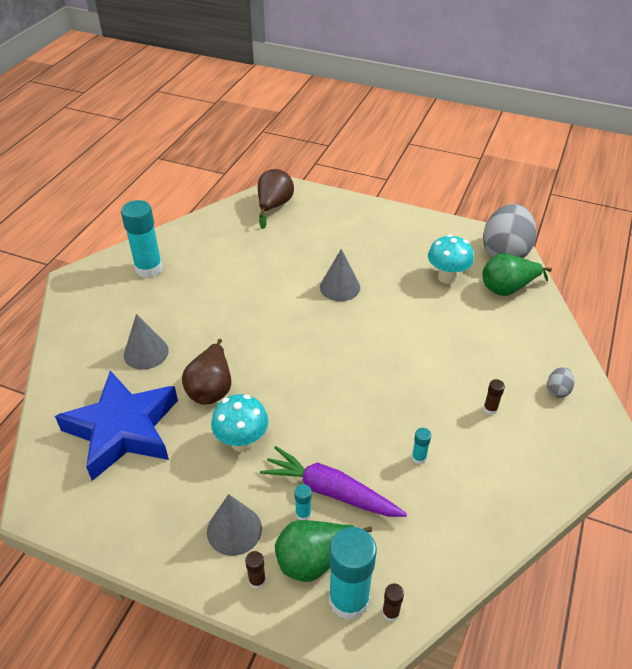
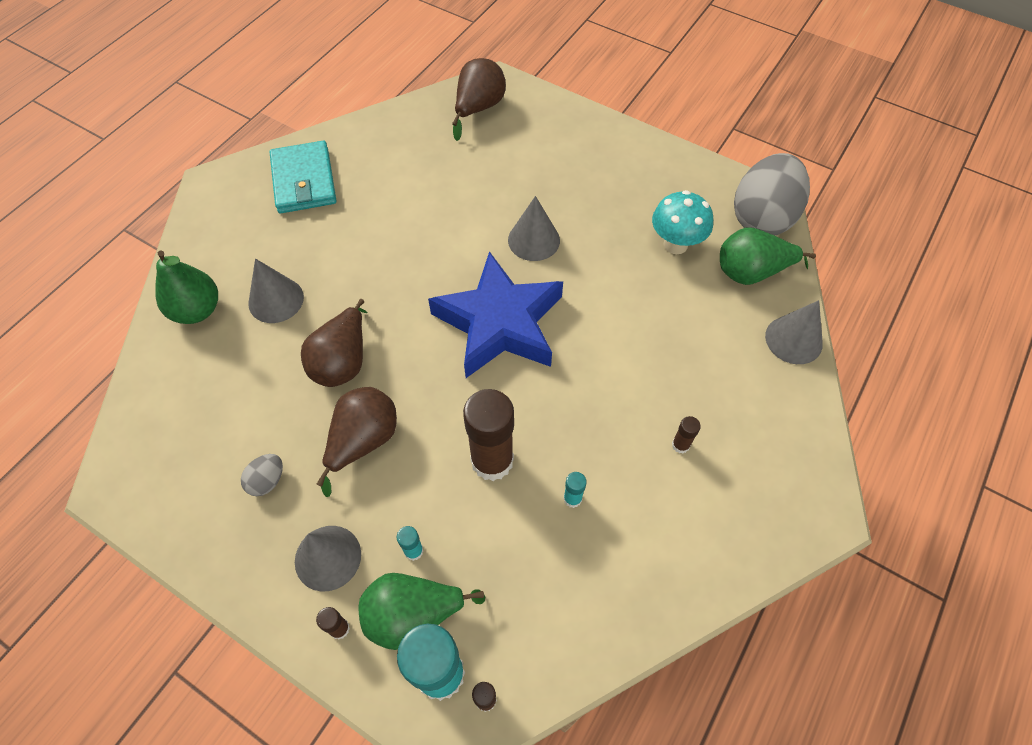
camera: 10 degrees right, 15 degrees up
blue star [55,371,178,481] -> blue star moved to [428,251,563,378]
turquoise glue stick [121,200,163,278] -> turquoise wallet [270,141,336,213]
turquoise mushroom [211,394,269,452] -> brown pear [317,387,397,497]
purple carrot [260,446,407,517] -> none
grey egg [547,367,574,398] -> grey egg moved to [241,454,283,496]
none -> green pear [156,251,218,324]
none -> brown glue stick [463,389,514,481]
none -> grey cone [765,300,823,364]

